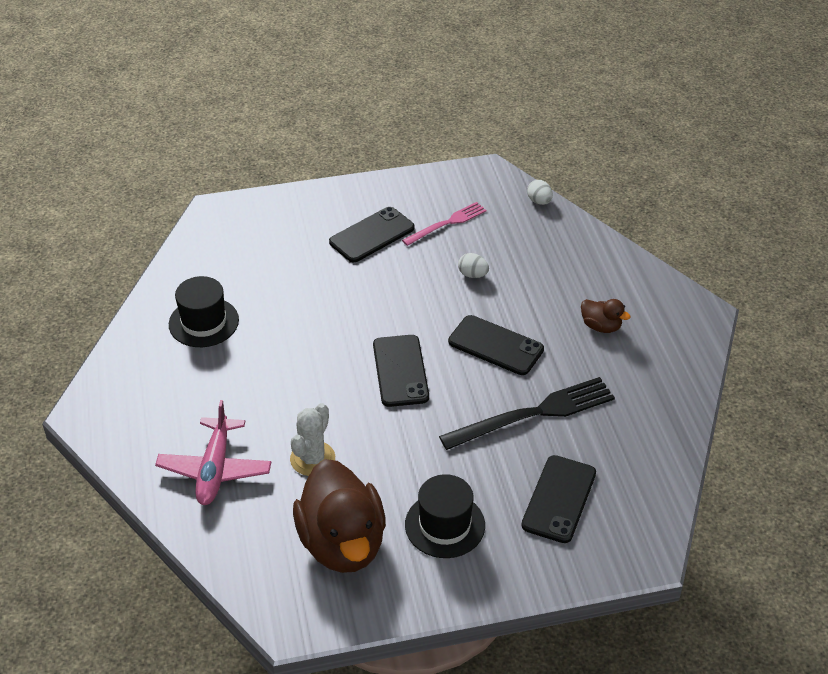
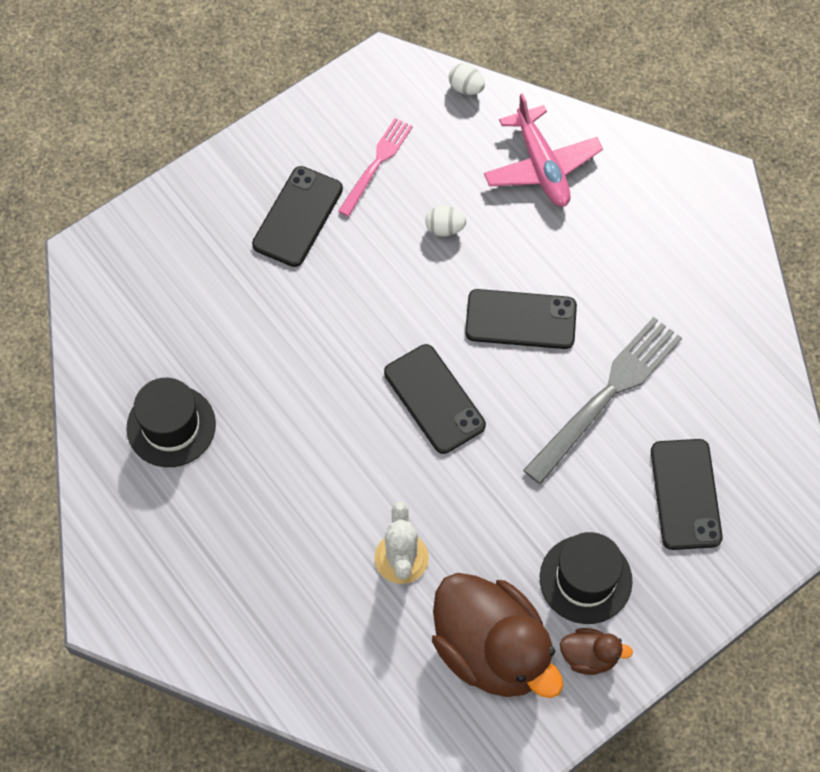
camera: 25 degrees left, 20 degrees up
pink plane [155,400,271,505] -> pink plane moved to [484,93,603,207]
black fork [439,377,615,450] -> grey fork [523,317,682,484]
brown duck [581,299,631,333] -> brown duck moved to [560,628,633,675]

